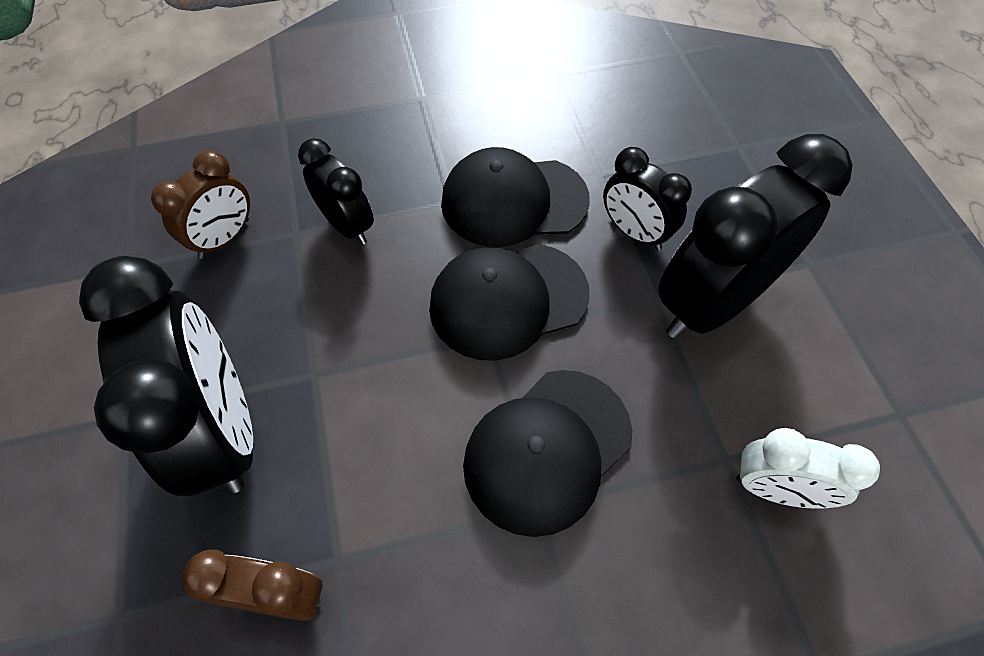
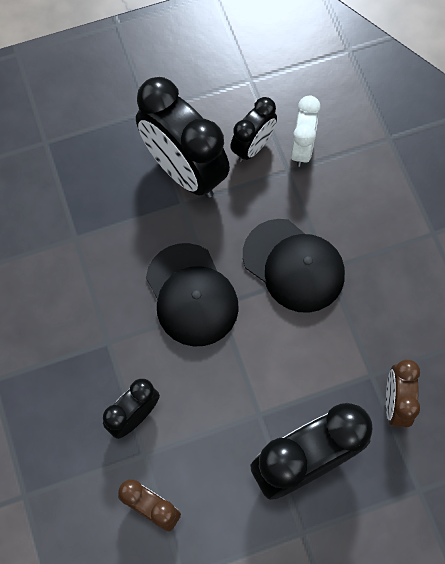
camera: 95 degrees left, 10 degrees up
black cap [441,147,590,247] -> none
black clock [603,147,692,251] -> black clock moved to [230,97,277,162]

